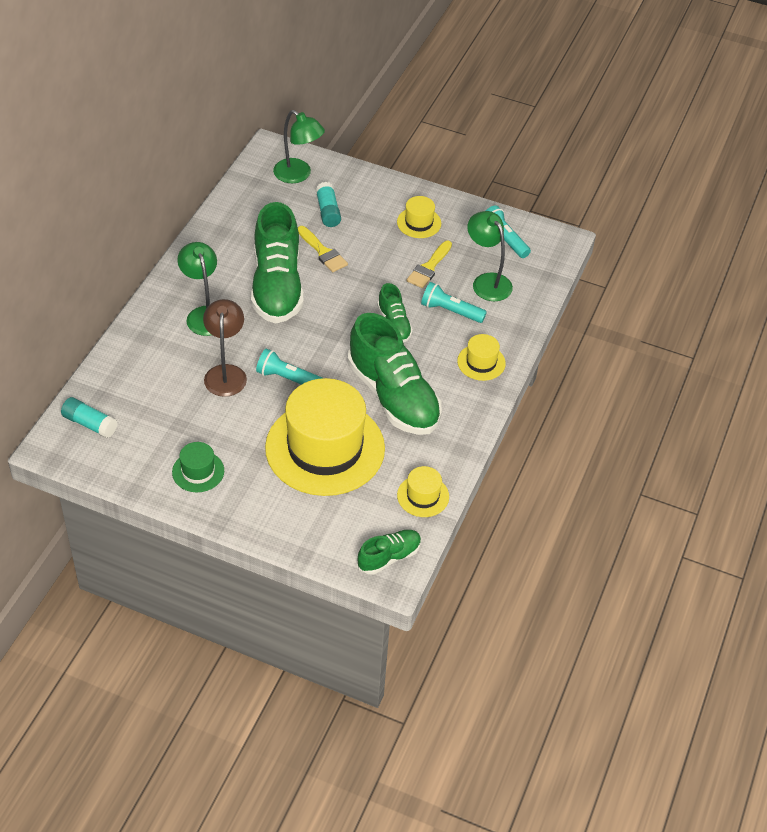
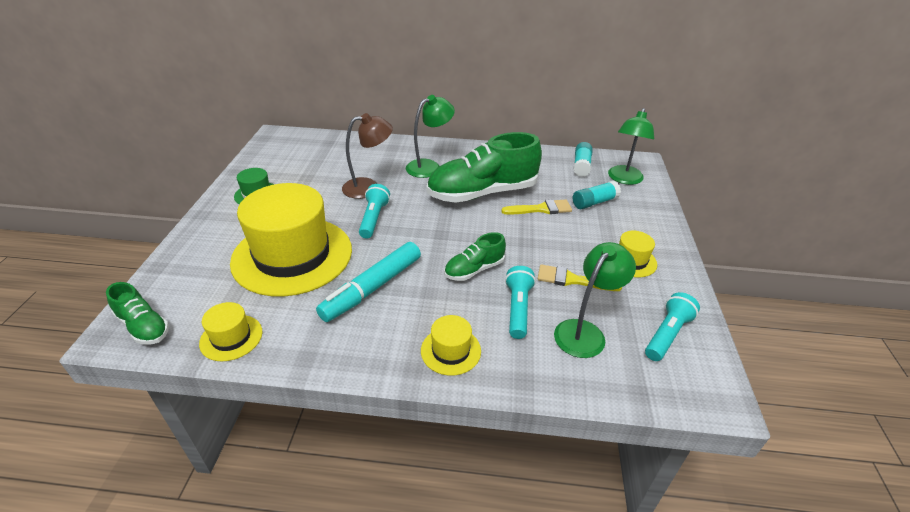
camera: 75 degrees right, 10 degrees down
turquoise glue stick [61,397,118,438] -> turquoise glue stick moved to [573,142,593,177]
yellow brush [298,226,348,272] -> yellow brush turned 135 degrees counterclockwise [501,199,572,215]
green shoe [348,313,442,435] -> turquoise marker [316,242,421,322]

